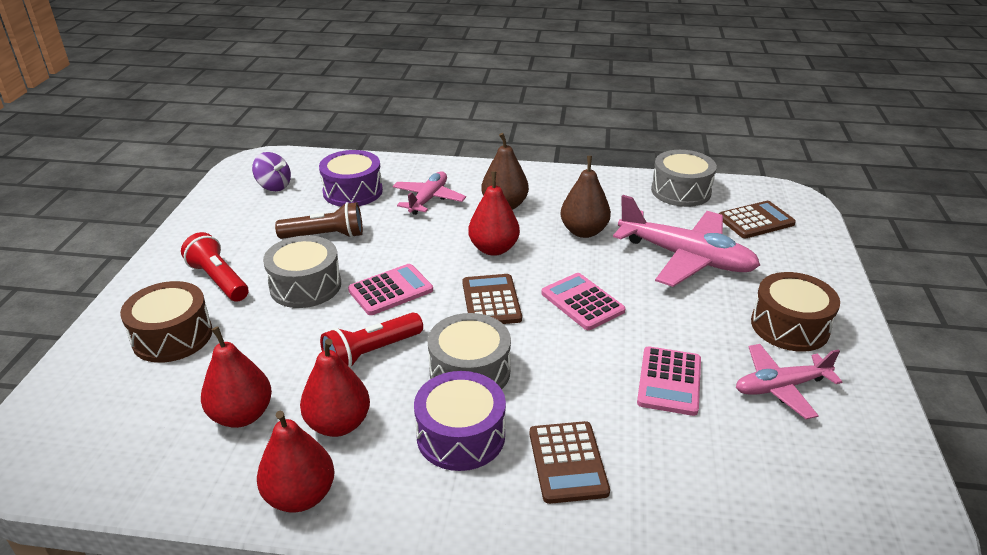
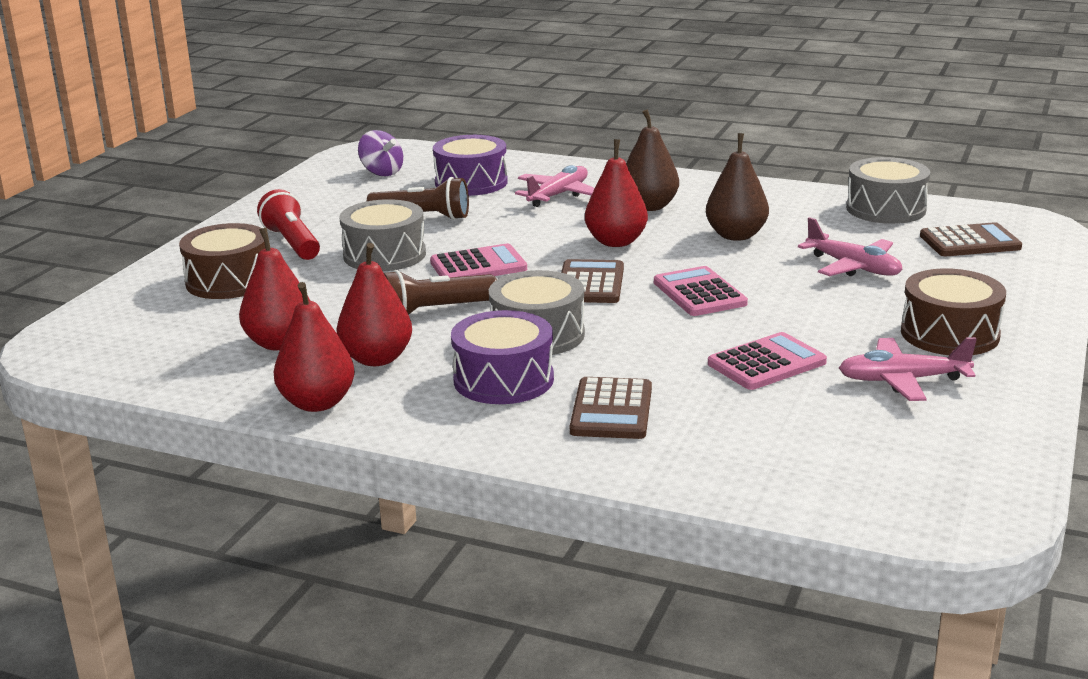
camera: 15 degrees right, 10 degrees down
red flashlight [320,313,423,368] -> brown flashlight [384,270,497,315]
pink plane [613,195,760,287] -> pink plane [798,217,902,276], size x0.60
pink calculator [637,346,701,416] -> pink calculator turned 150 degrees counterclockwise [708,332,827,390]

